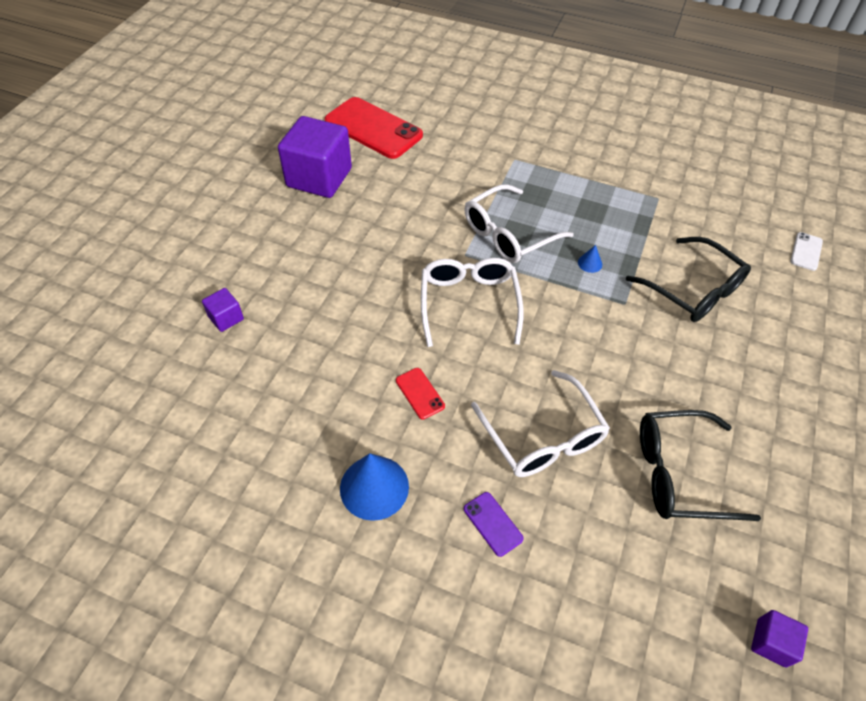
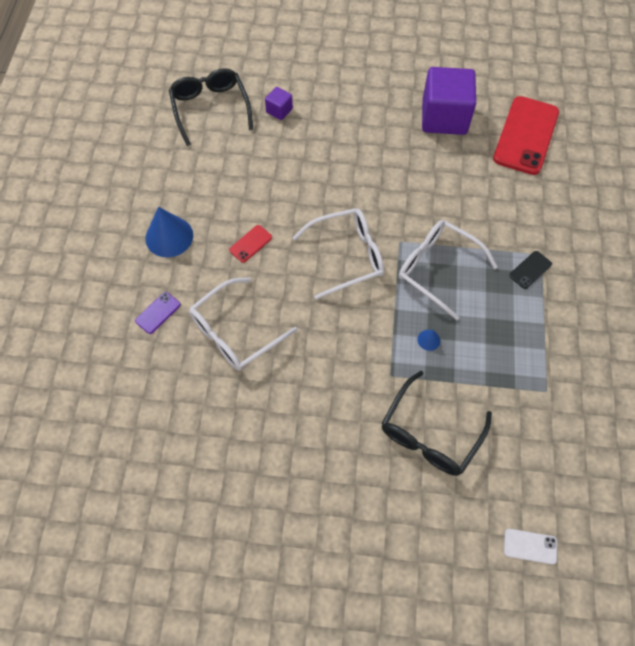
camera: 75 degrees right, 10 degrees up
black glasses [640,410,761,521] -> black glasses moved to [169,68,253,146]
purple cube [751,610,808,668] -> none
none -> black phone [509,251,552,289]

